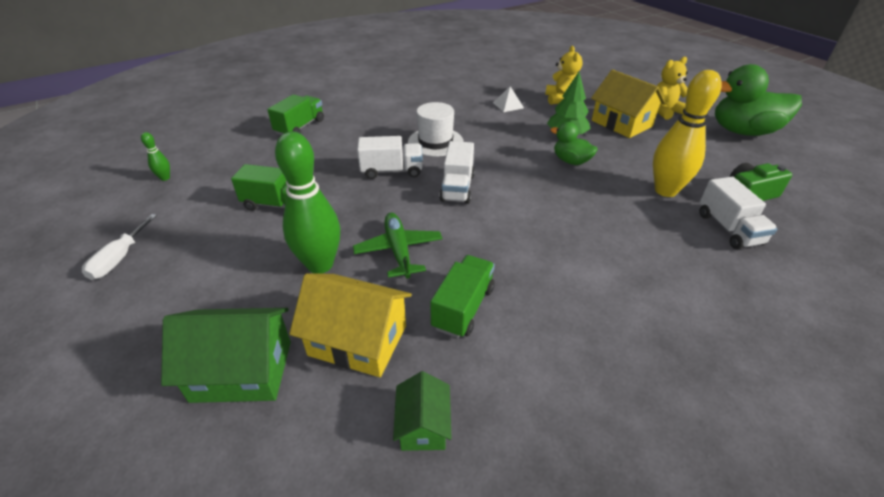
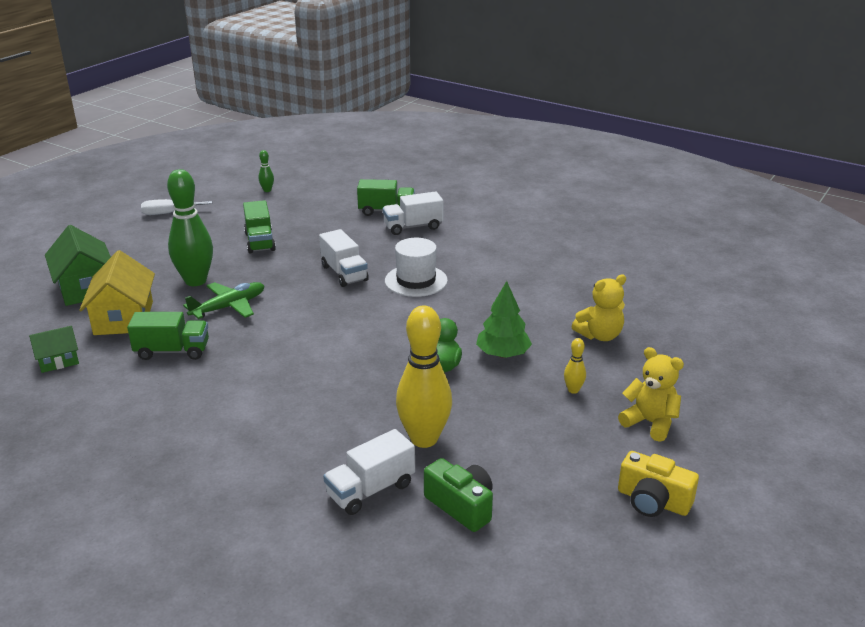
camera: 65 degrees right, 10 degrees down
white truck [439,141,475,204] -> white truck moved to [383,191,444,235]
white pyramid [493,86,524,112] -> none
yellow house [591,70,666,138] -> yellow bowling pin [564,338,586,394]
green duck [715,64,802,136] -> yellow camera [618,451,699,517]

